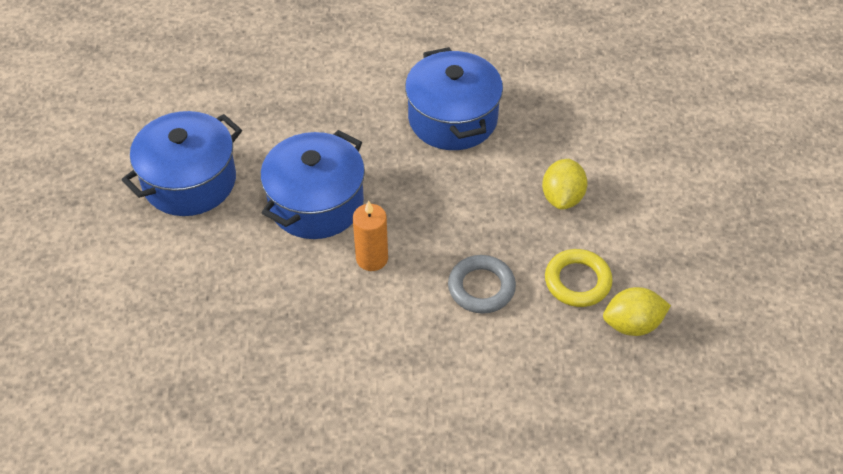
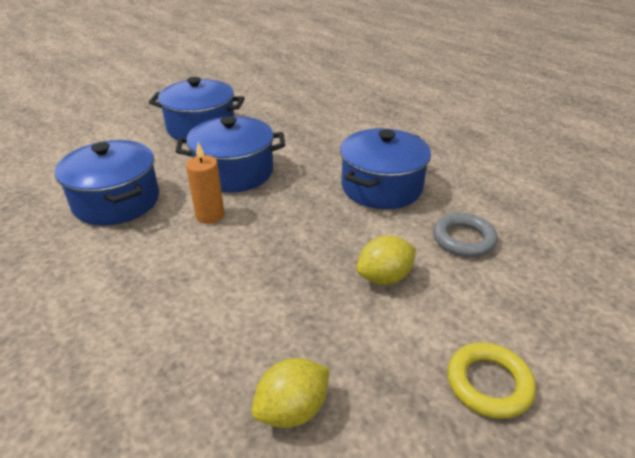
camera: 50 degrees right, 15 degrees down
grey ring [448,255,516,314] -> grey ring moved to [433,213,498,257]
yellow ring [545,249,613,307] -> yellow ring moved to [447,342,536,419]
yellow lemon [603,287,671,336] -> yellow lemon turned 75 degrees counterclockwise [252,358,330,428]
none -> blue pot [55,140,159,226]

